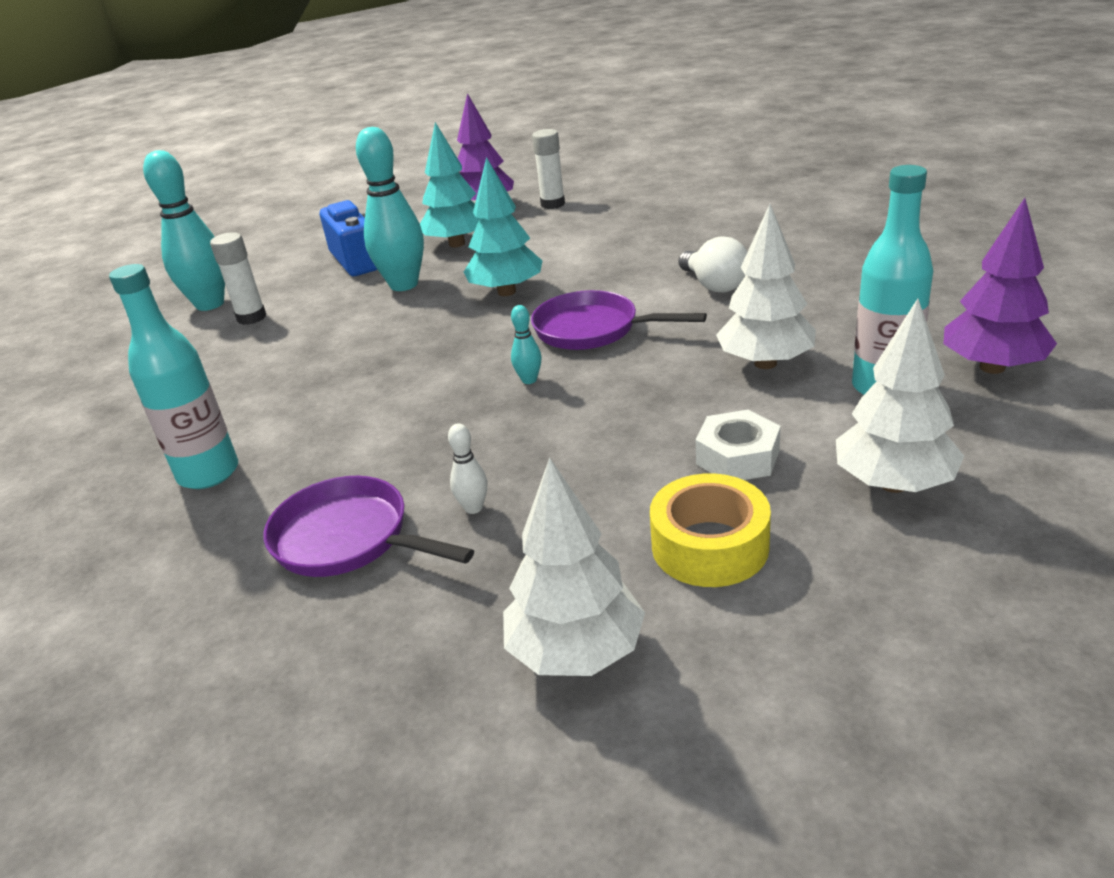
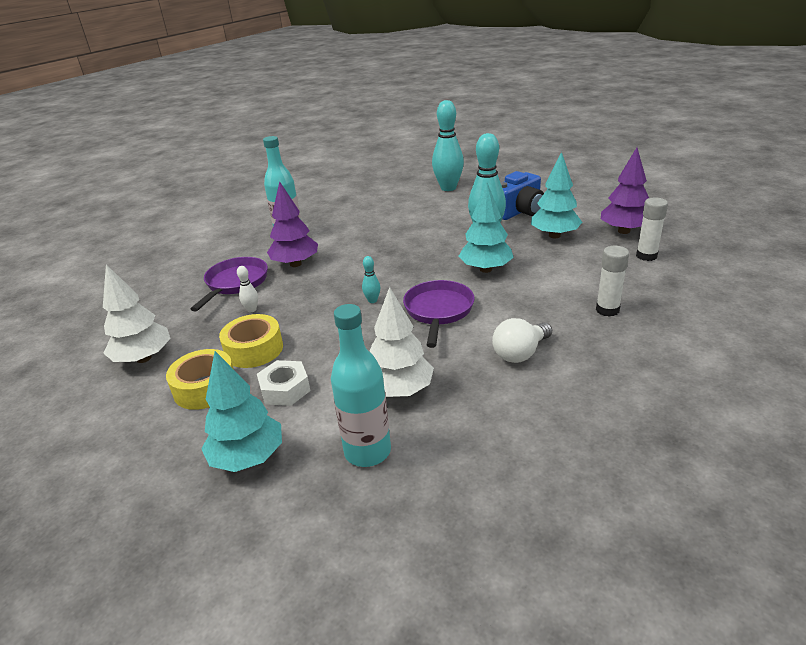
camera: 75 degrees right, 0 degrees up
white glue stick [210,232,266,325] -> white glue stick moved to [596,246,629,317]
white tree [836,299,964,493] -> turquoise tree [201,351,282,472]
purple tree [944,198,1057,374] -> purple tree moved to [267,181,318,267]
none -> yellow tape [219,314,283,368]

